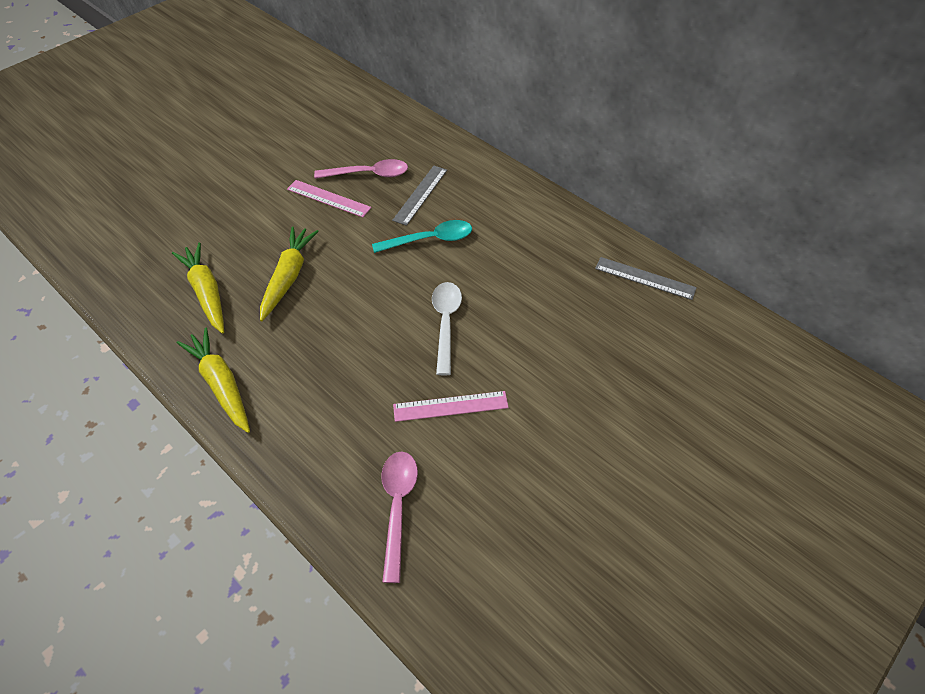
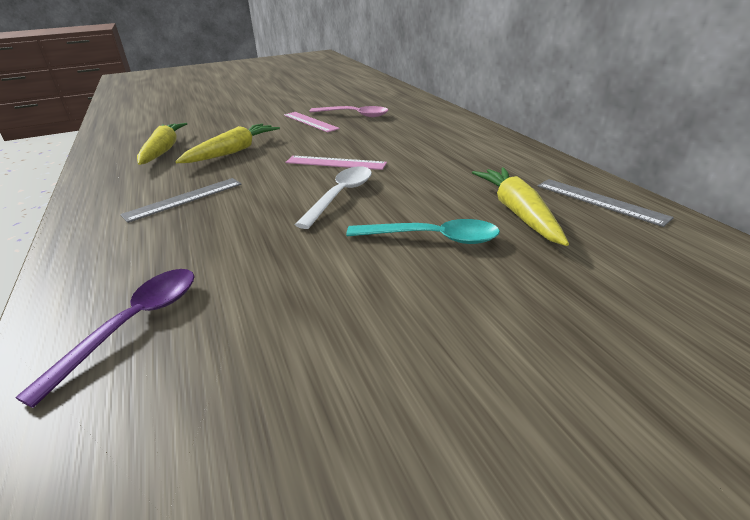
camera: 25 degrees right, 20 degrees down
yellow carrot [177,328,250,433] -> yellow carrot moved to [472,167,569,246]
turquoise spoon [372,220,472,253] -> turquoise spoon moved to [346,219,500,244]
pink spoon [382,452,418,583] -> purple spoon [15,269,195,408]
grey ruler [392,166,447,226] -> grey ruler moved to [120,178,242,223]
pink ruler [393,391,509,422] -> pink ruler moved to [286,156,387,170]

